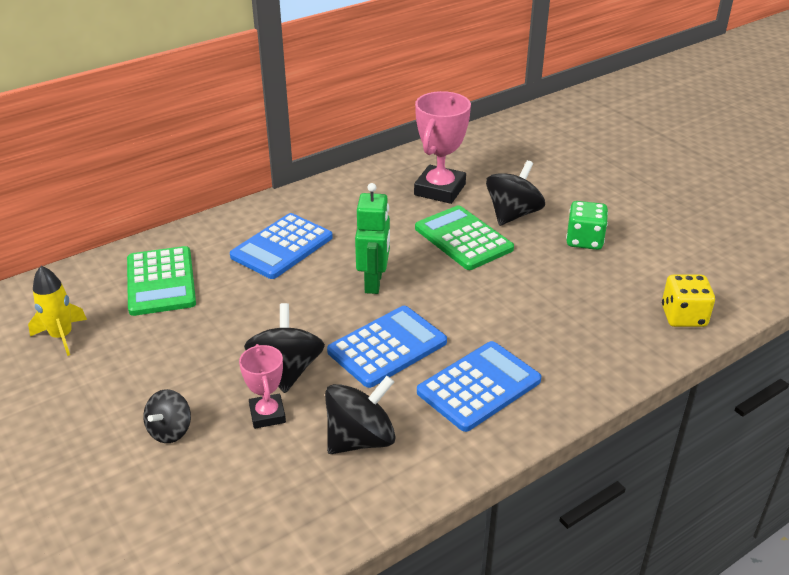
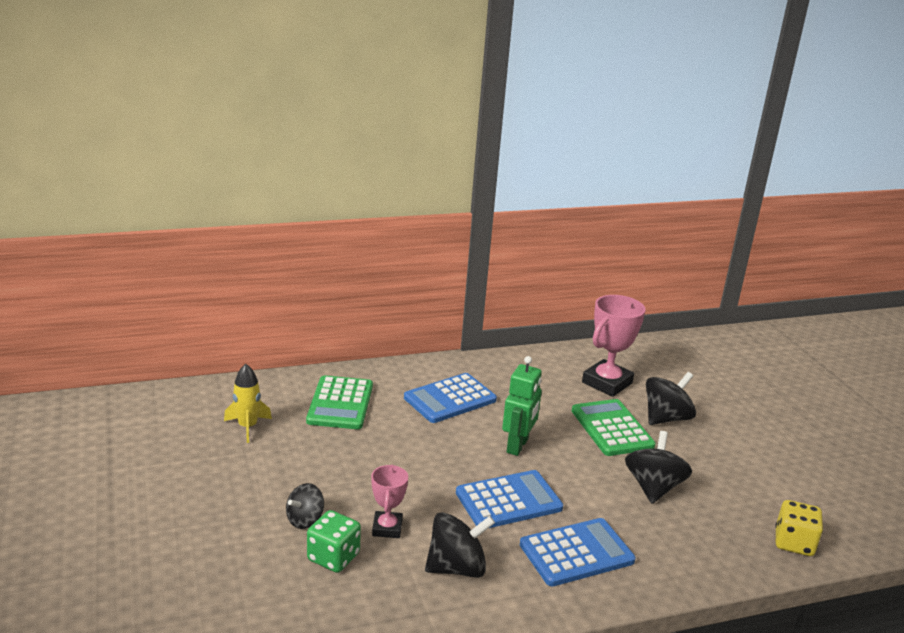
camera: 15 degrees right, 10 degrees down
black spinning top [244,303,325,393] -> black spinning top moved to [625,431,692,504]
green dice [566,201,608,250] -> green dice moved to [307,510,361,573]

